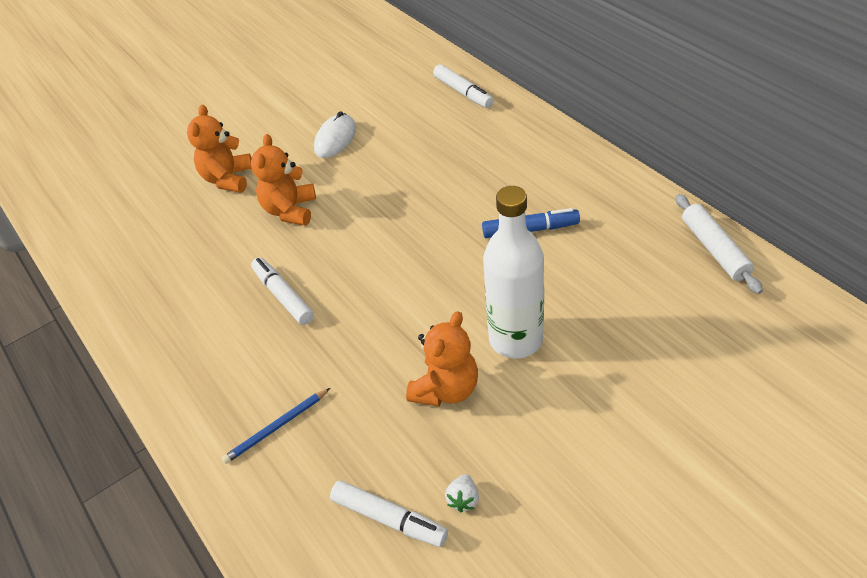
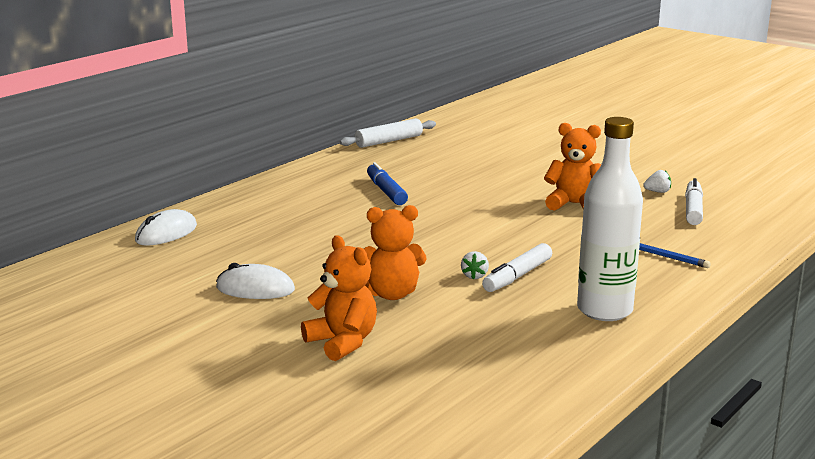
camera: 110 degrees left, 25 degrees down
orange teddy bear [187,105,252,193] -> orange teddy bear turned 120 degrees counterclockwise [301,235,377,361]
white marker [433,64,494,108] -> white mouse [135,209,197,245]
white bottle [483,186,544,359] -> white bottle moved to [577,117,643,321]
none -> white strawberry [461,251,489,279]

